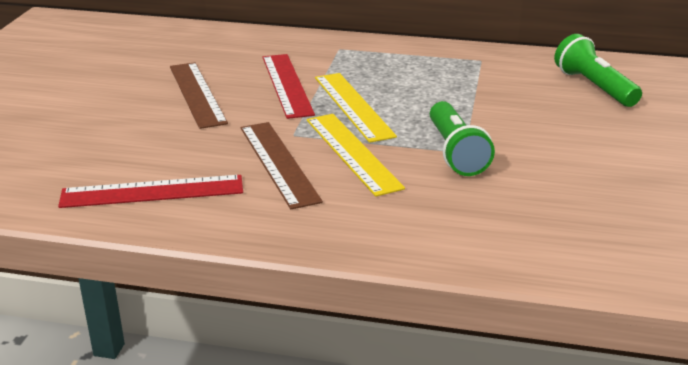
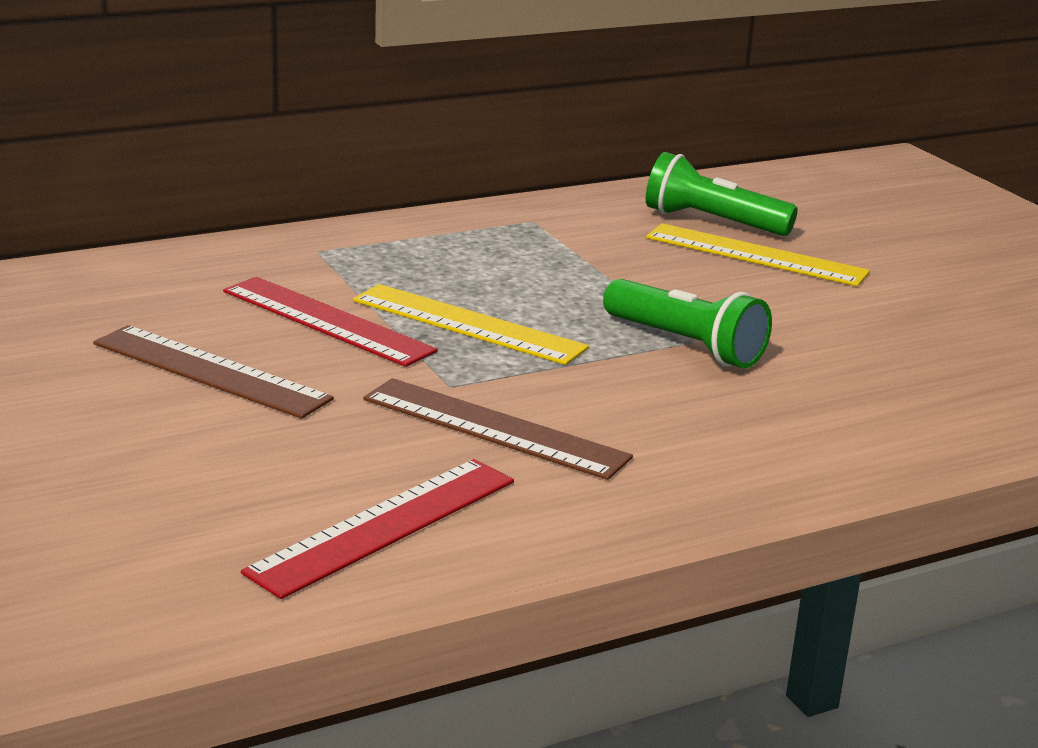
camera: 40 degrees left, 5 degrees down
yellow ruler [307,114,405,197] -> yellow ruler moved to [646,223,870,286]

